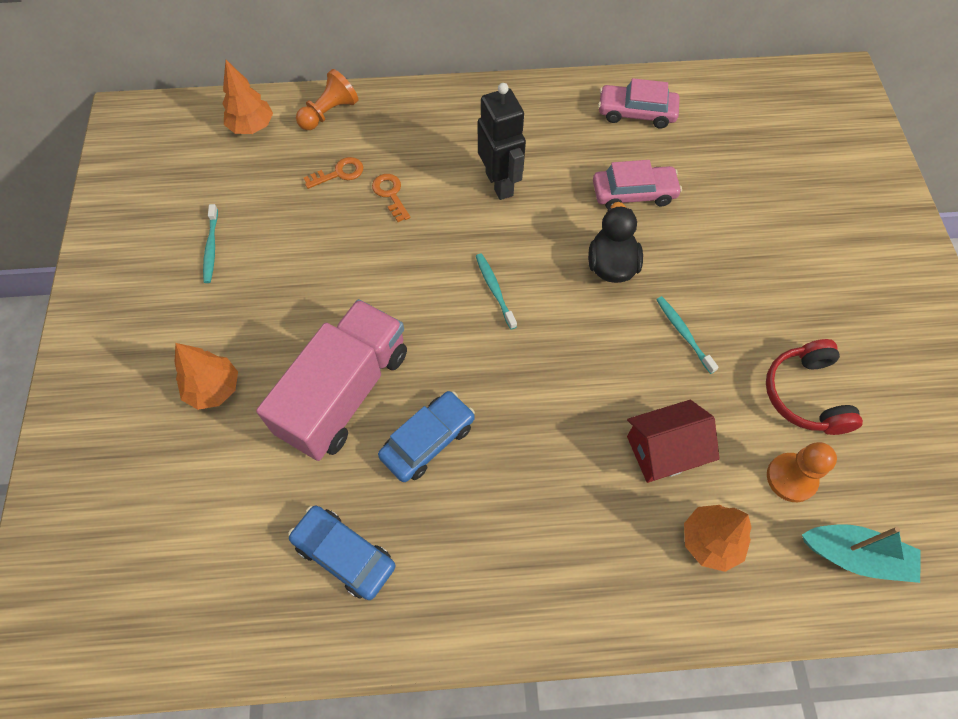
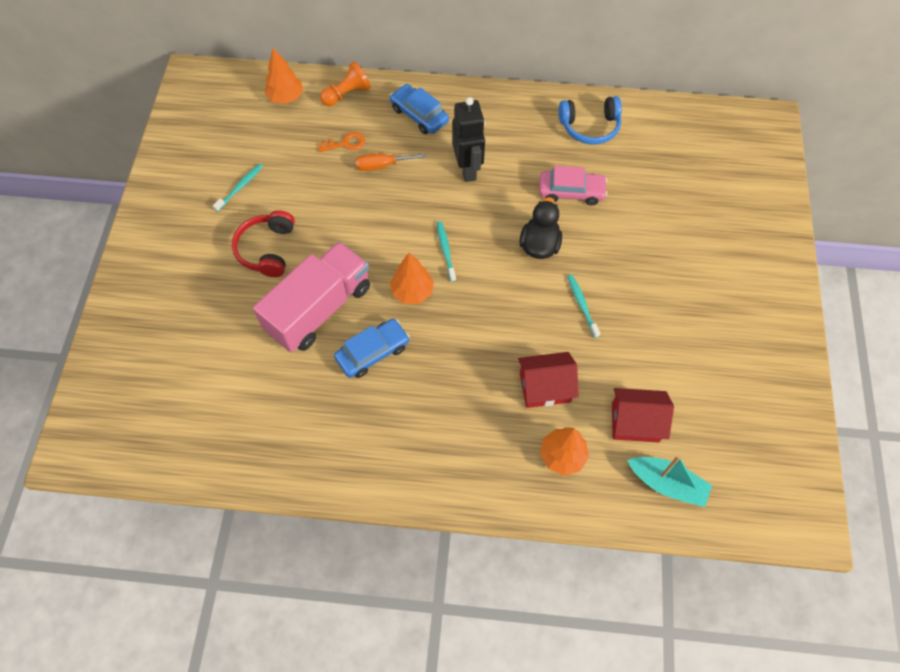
camera: 10 degrees right, 0 degrees up
orange tree [174,343,238,410] -> orange tree moved to [390,253,434,304]
turquoise toothbrush [203,204,218,283] -> turquoise toothbrush turned 150 degrees counterclockwise [213,164,263,212]
blue car [288,506,395,600] -> blue car moved to [390,84,449,134]
orange key [372,174,410,222] -> orange screwdriver [356,153,425,171]
pink car [598,78,679,129] -> blue headphones [558,96,622,145]
red headphones [766,339,863,435] -> red headphones moved to [232,210,295,277]
orange pawn [767,442,837,502] -> red house [612,388,674,443]

